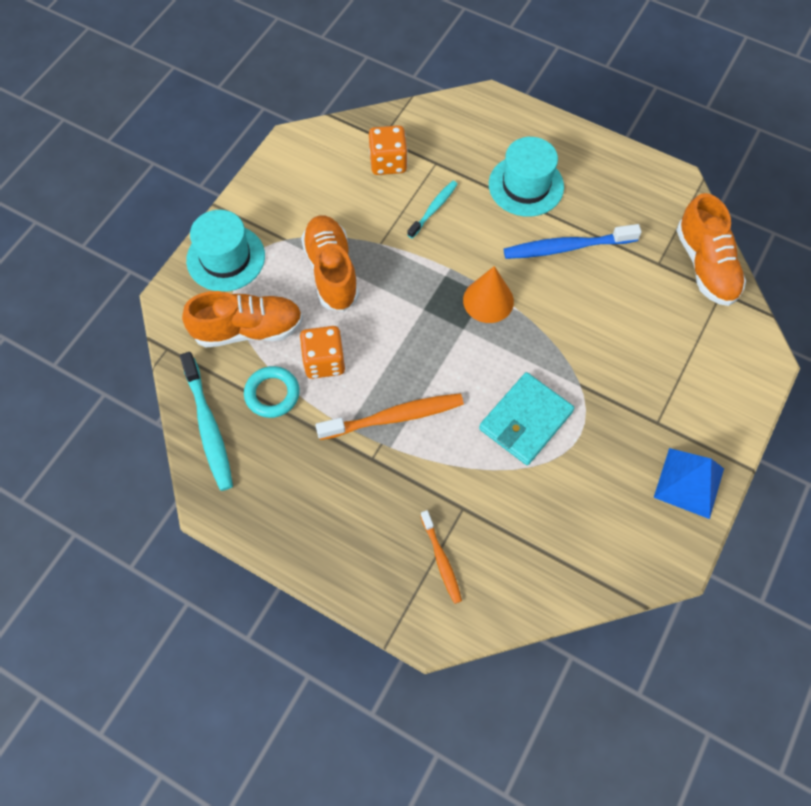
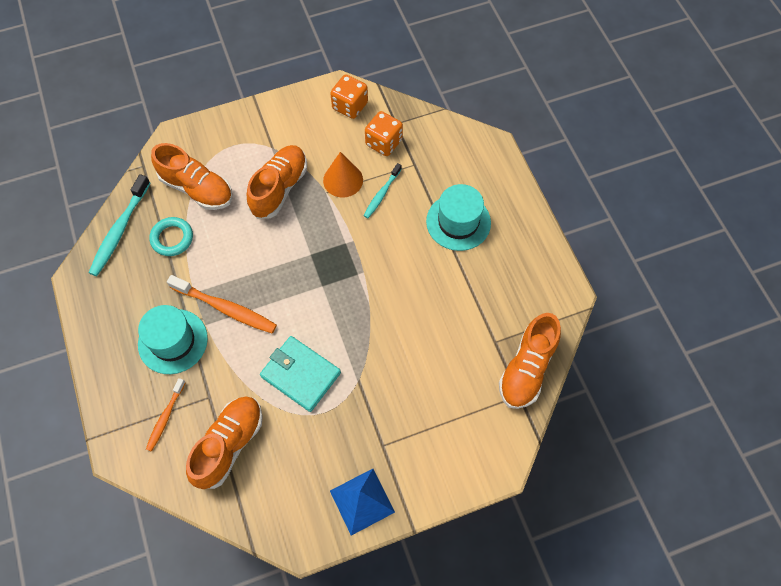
camera: 40 degrees right, 0 degrees up
turquoise hat [186,210,265,292] -> turquoise hat moved to [138,305,208,374]
orange dice [300,326,345,379] -> orange dice moved to [330,74,368,119]
turquoise toothbrush [408,181,457,239] -> turquoise toothbrush turned 135 degrees clockwise [364,163,402,218]
orange cone [463,266,514,323] -> orange cone moved to [323,152,363,198]
turquoise wallet [479,372,574,465] -> turquoise wallet turned 45 degrees clockwise [260,336,341,412]
blue toothbrush [504,224,641,259] -> none
none -> orange shoe [186,397,263,489]

